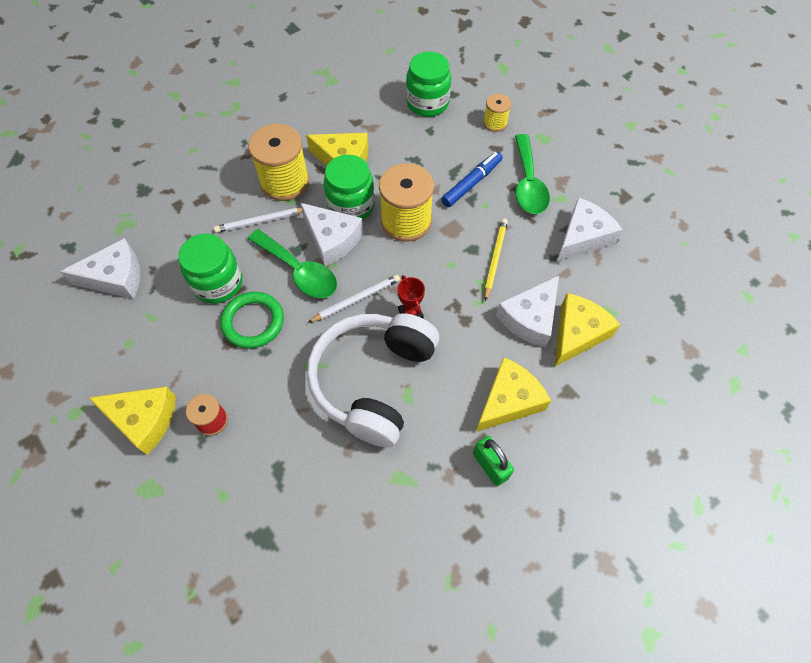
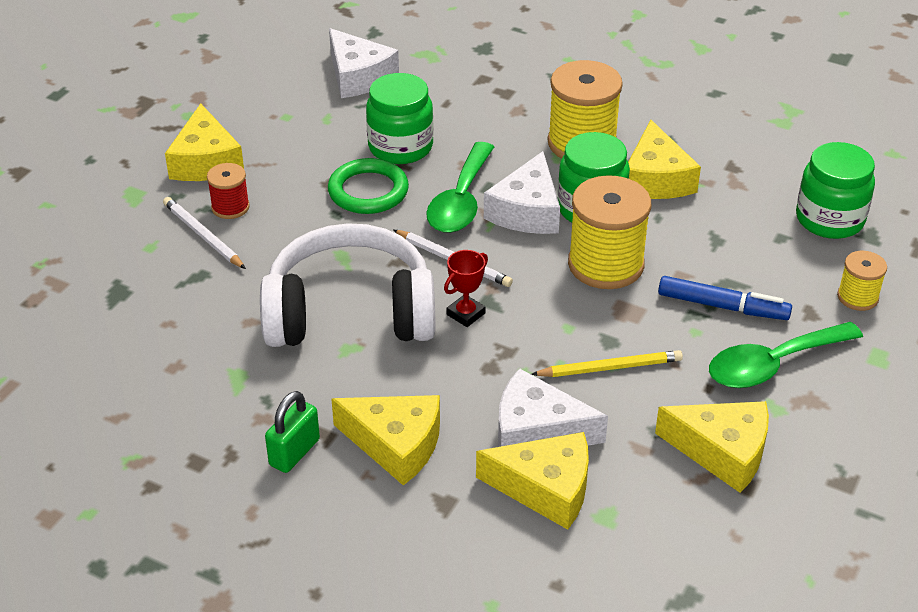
camera: 65 degrees right, 20 degrees down
white pencil [214,208,302,233] -> white pencil moved to [163,197,246,269]
white cheese [557,197,623,261] -> yellow cheese [655,401,769,493]

